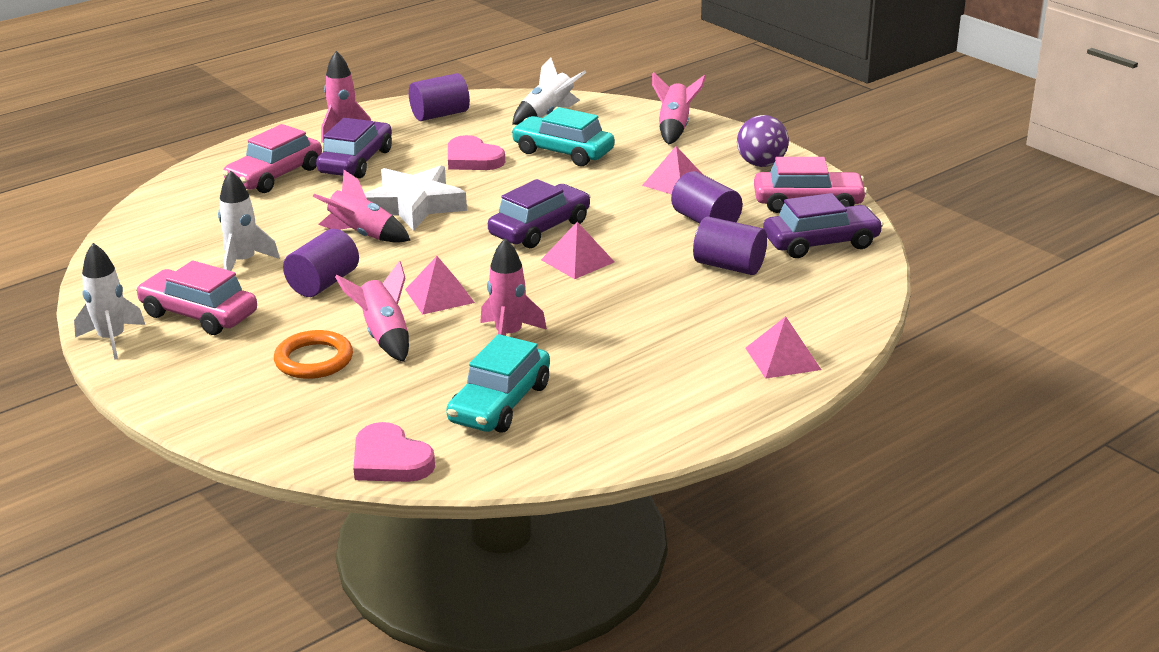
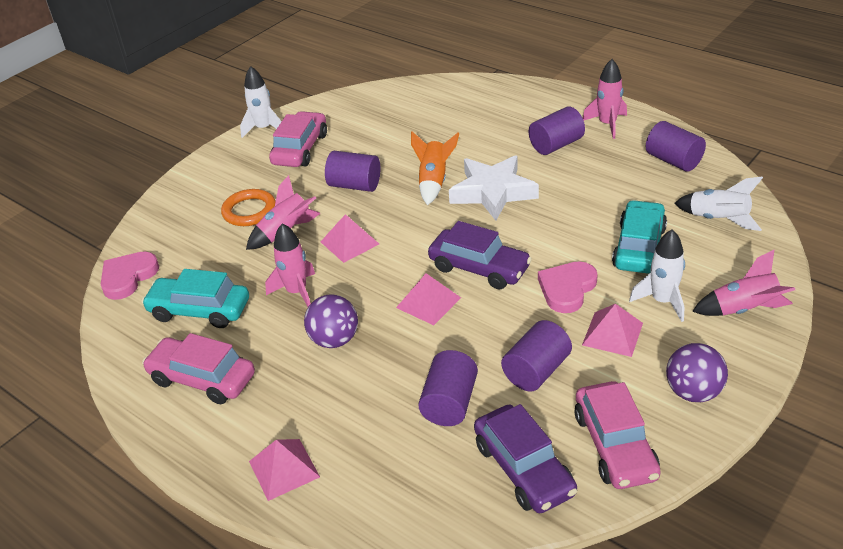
camera: 80 degrees right, 10 degrees up
white rocket [218,171,280,271] -> white rocket moved to [629,229,685,322]
pink car [222,124,322,193] -> pink car moved to [142,333,255,404]
pink rocket [313,170,410,243] -> orange rocket [411,132,460,205]
purple car [316,118,392,178] -> purple cylinder [529,107,585,155]
pink heart [448,135,505,170] -> pink heart moved to [538,261,598,313]
none -> purple ball [304,294,358,348]

